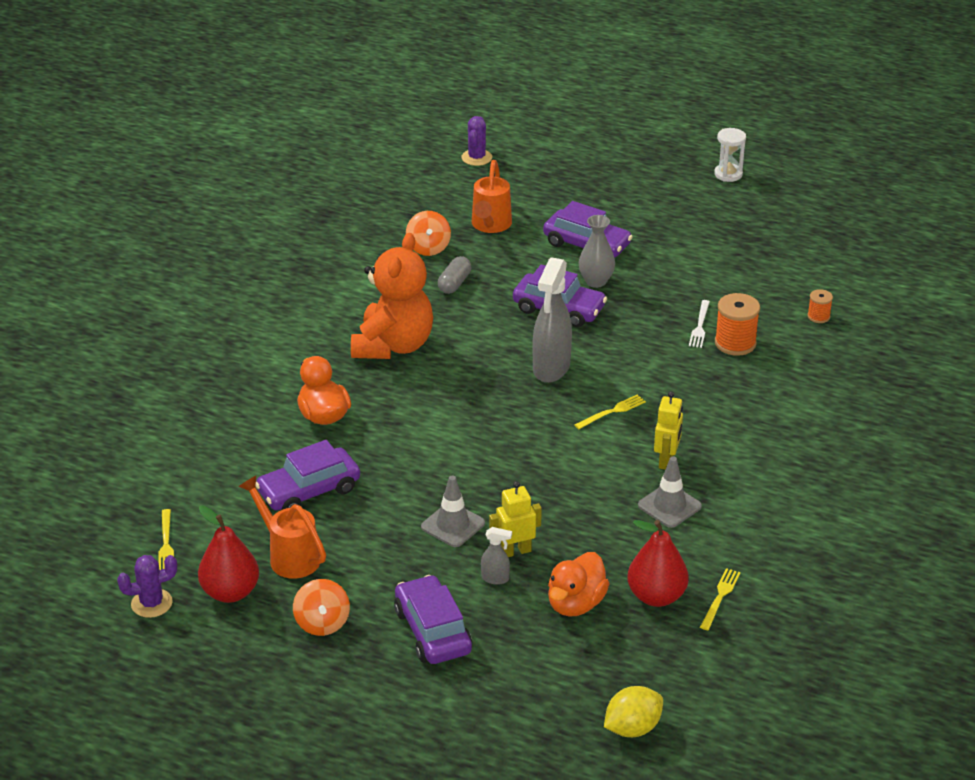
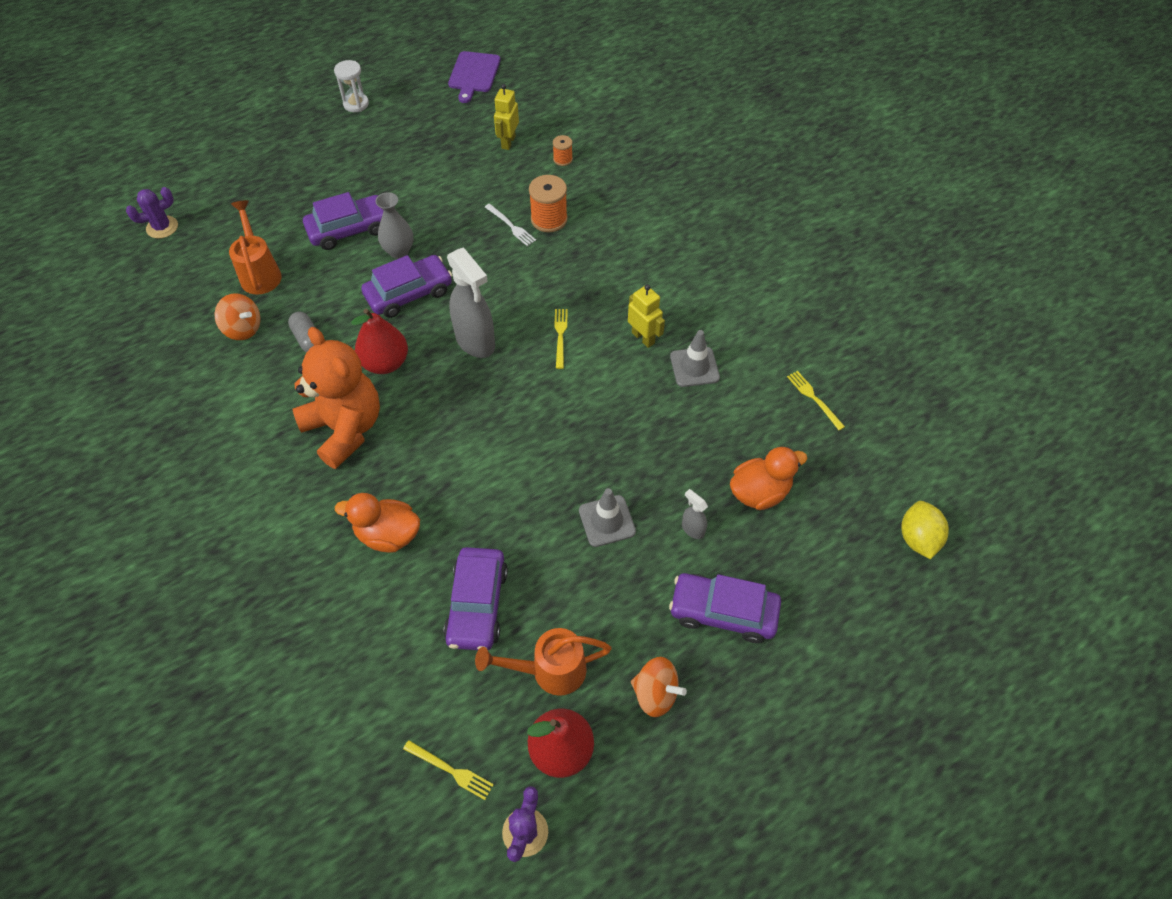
camera: 55 degrees left, 20 degrees up
purple cactus [461,116,492,166] -> purple cactus turned 75 degrees counterclockwise [126,187,178,239]
orange watering can [472,160,512,233] -> orange watering can turned 150 degrees counterclockwise [229,200,282,294]
grey spray bottle [481,527,512,585] -> grey spray bottle turned 90 degrees counterclockwise [682,489,708,539]
yellow robot [489,481,542,557] -> yellow robot moved to [494,84,519,150]
orange duck [548,552,610,617] -> orange duck turned 90 degrees counterclockwise [730,447,807,510]
red pear [627,520,689,607] -> red pear moved to [351,309,408,374]
none -> purple cutting board [448,51,501,103]

